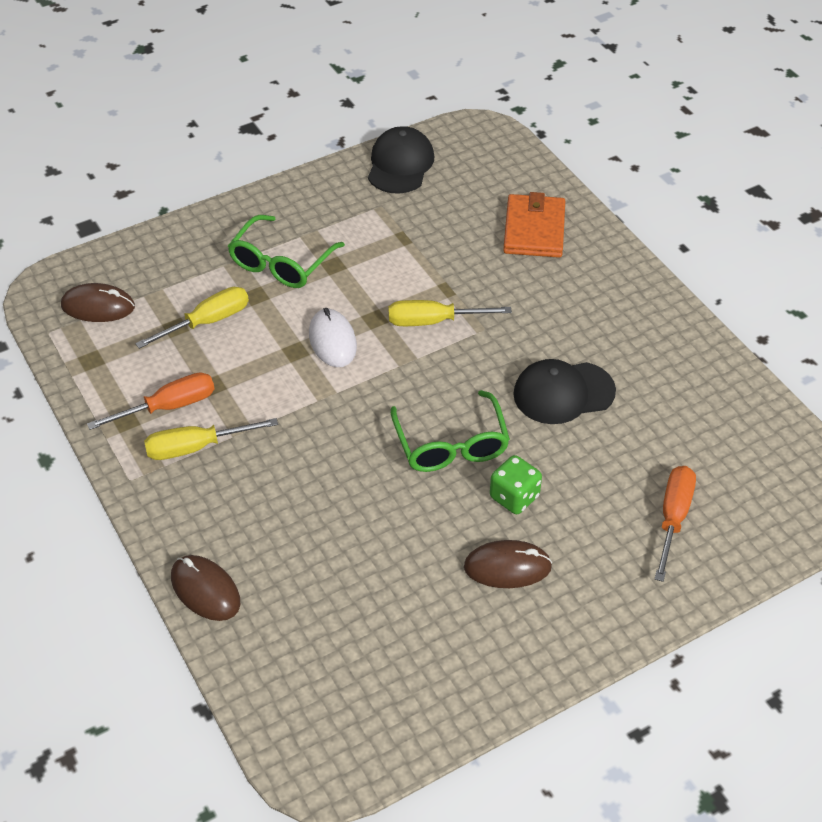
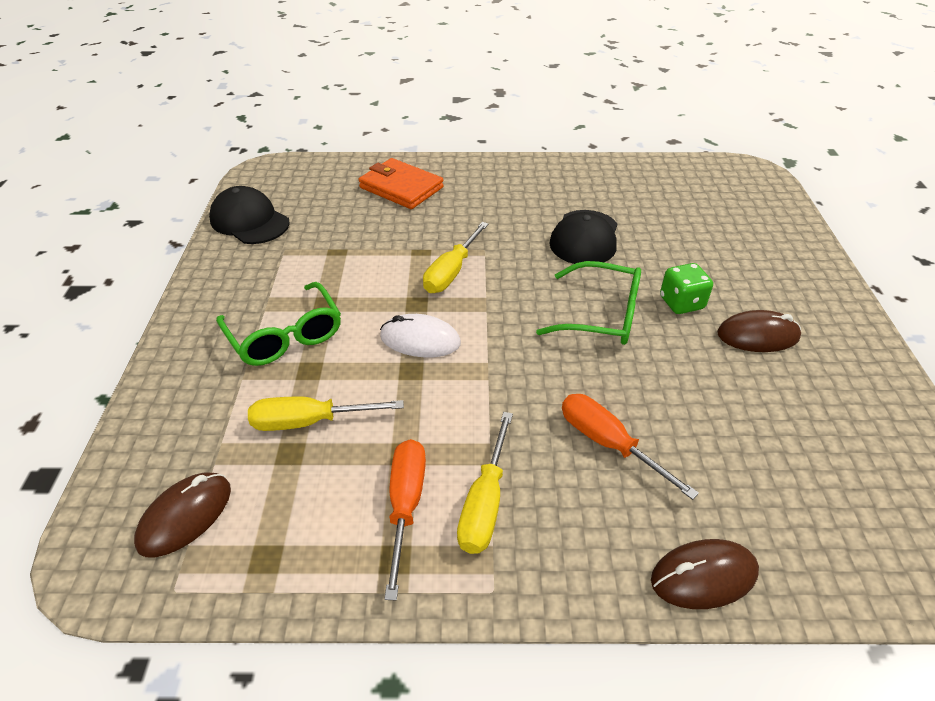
camera: 60 degrees left, 5 degrees down
yellow screwdriver [135,287,249,349] -> yellow screwdriver turned 90 degrees counterclockwise [248,397,404,431]
brown mouse [464,540,552,588] -> brown mouse turned 60 degrees clockwise [717,310,801,352]
orange screwdriver [655,466,696,582] -> orange screwdriver moved to [562,394,699,500]

